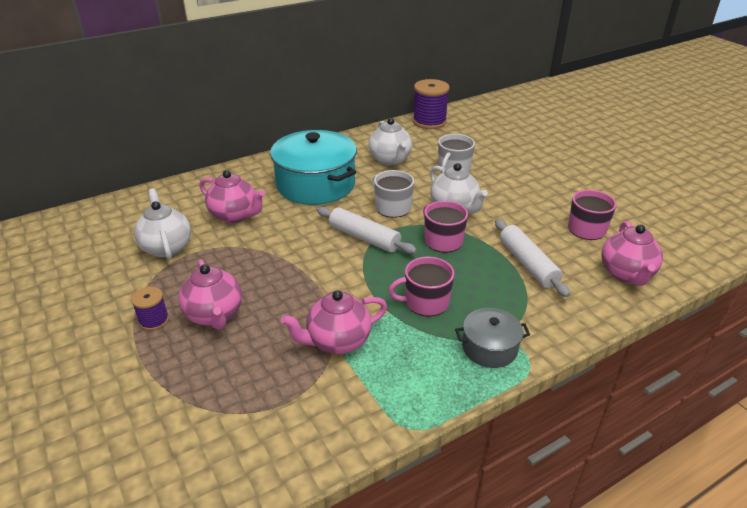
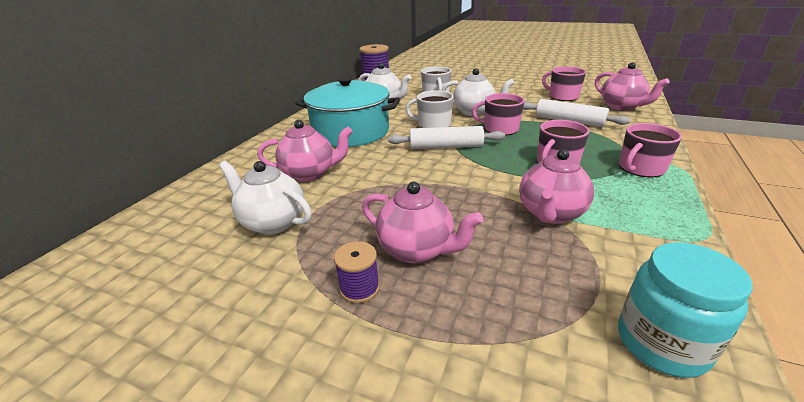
camera: 35 degrees left, 5 degrees down
grey pot [455,308,530,368] -> pink mug [619,123,682,177]
none -> turquoise jar [618,242,753,378]

